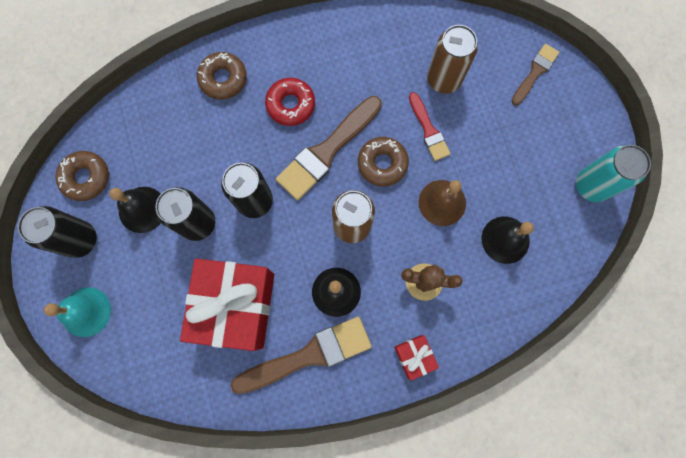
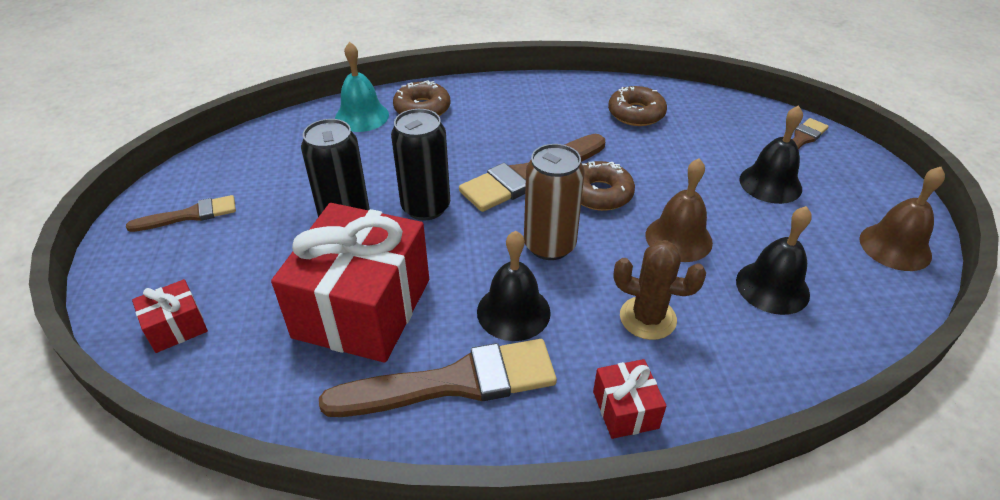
camera: 10 degrees right, 35 degrees down
black can [18,206,97,258] -> brown brush [126,195,236,232]
turquoise bell [44,287,111,337] -> turquoise bell moved to [335,42,389,132]
brown donut [55,151,109,201] -> brown donut moved to [608,86,667,126]
black bell [109,187,161,233] -> black bell moved to [739,105,803,204]
red donut [265,78,315,126] -> none
red brush [409,92,450,161] -> none
brown can [427,25,478,94] -> none
turquoise can [576,145,651,202] -> brown bell [859,167,945,271]
none -> red gift [132,279,208,353]

